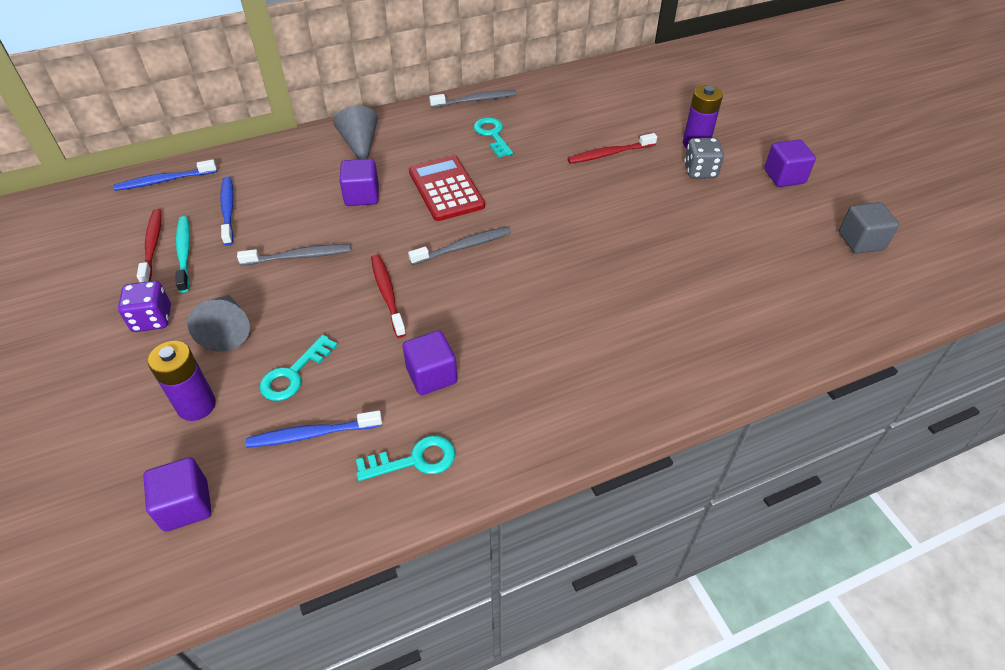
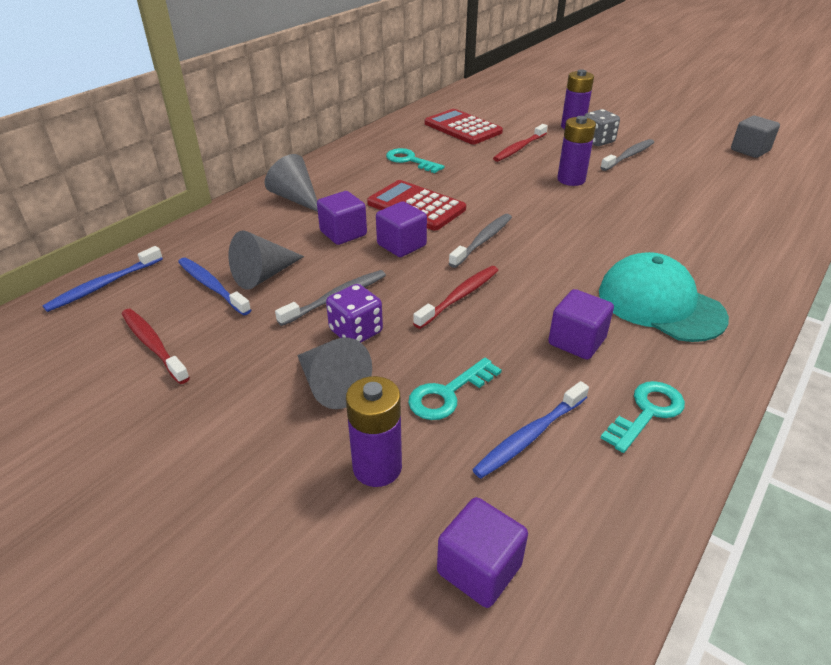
camera: 30 degrees left, 10 degrees down
purple dice [118,281,171,332] -> purple dice moved to [326,284,383,342]
turquoise toothbrush [176,216,190,293] -> none
turquoise key [260,335,338,401] -> turquoise key turned 45 degrees clockwise [408,358,502,420]
red toothbrush [371,254,406,338] -> red toothbrush turned 90 degrees clockwise [413,266,498,329]
grey toothbrush [429,90,516,108] -> grey toothbrush moved to [600,139,654,171]
purple cube [764,139,816,187] -> purple cube moved to [376,201,427,257]
none -> grey cone [228,230,304,289]
none -> red calculator [425,109,503,144]
none -> purple battery [557,116,596,186]
none -> turquoise cap [599,252,729,342]

